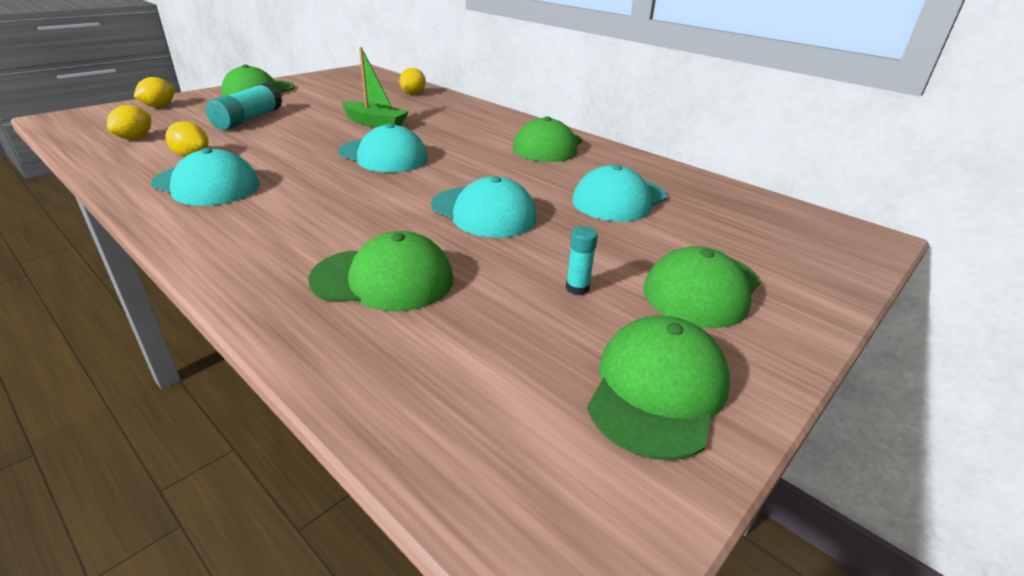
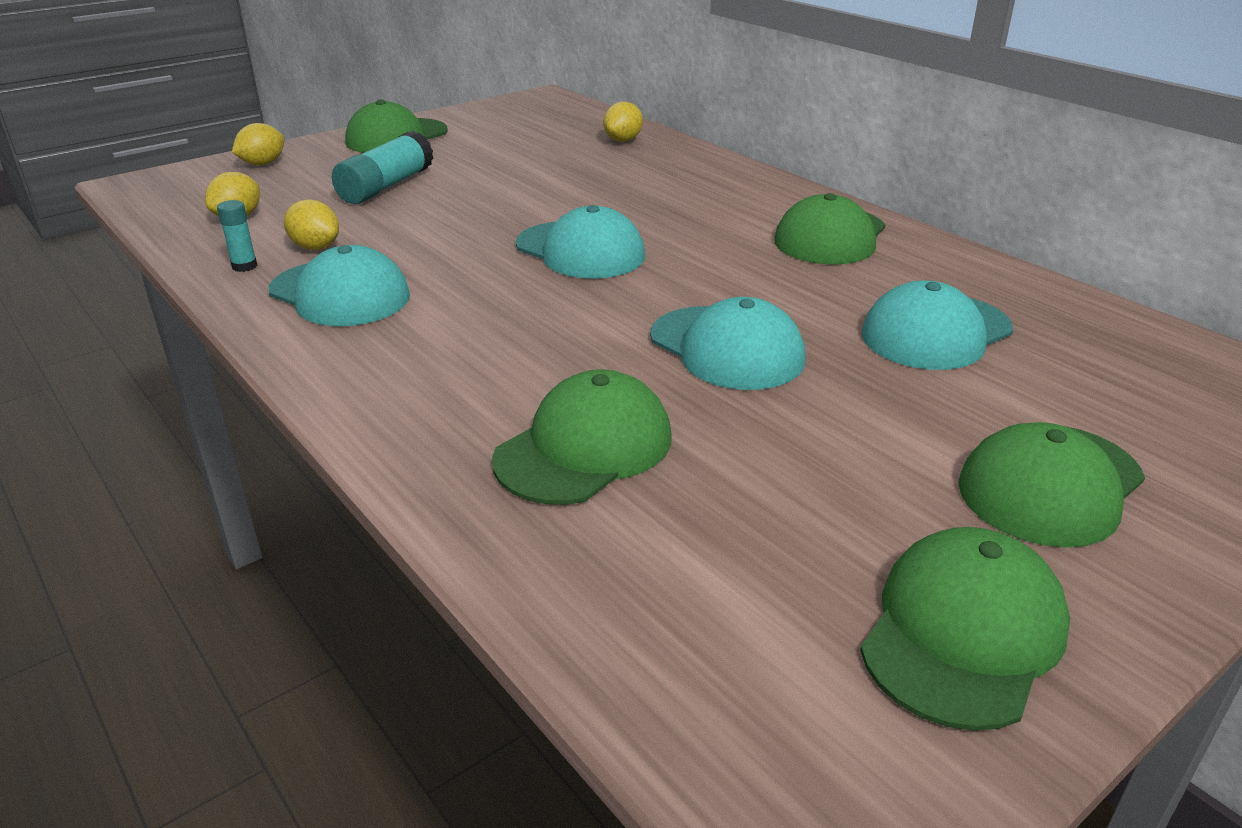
camera: 10 degrees right, 0 degrees up
green cap [308,231,453,311] -> green cap turned 60 degrees counterclockwise [492,369,672,505]
green boat [341,47,408,127] -> none
turquoise glue stick [566,226,598,295] -> turquoise glue stick moved to [217,200,258,272]

